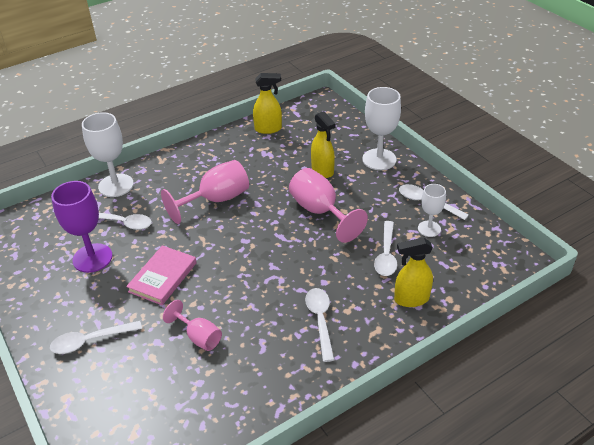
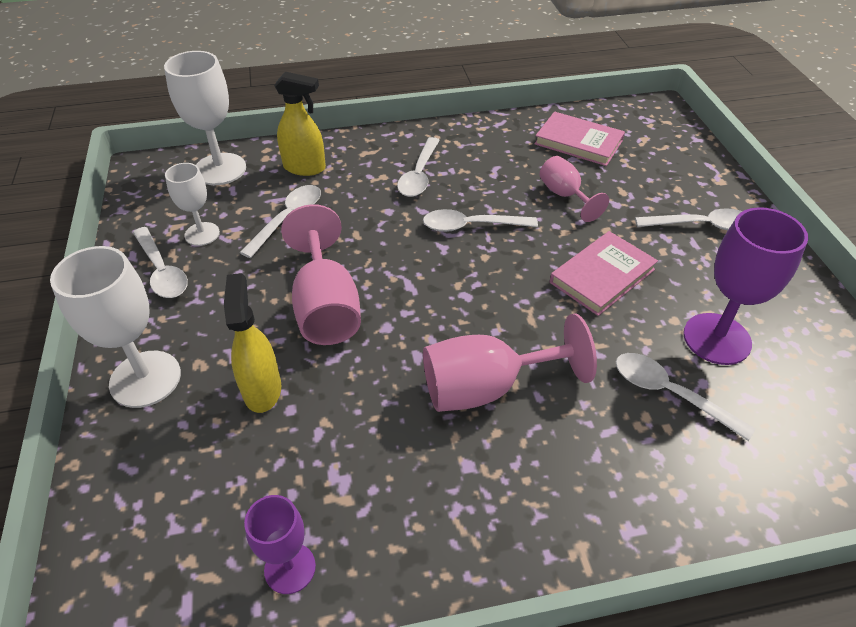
camera: 160 degrees left, 5 degrees up
white goblet [82,112,134,197] -> white goblet moved to [164,51,246,185]
yellow spray bottle [253,73,282,134] -> purple goblet [244,495,316,594]
none -> white spoon [423,209,538,232]
none -> pink book [534,112,625,166]

